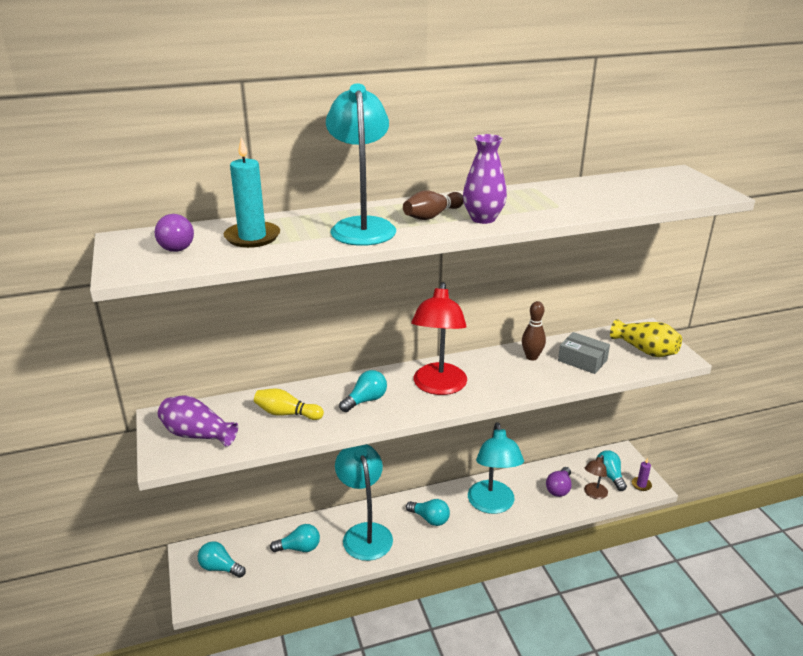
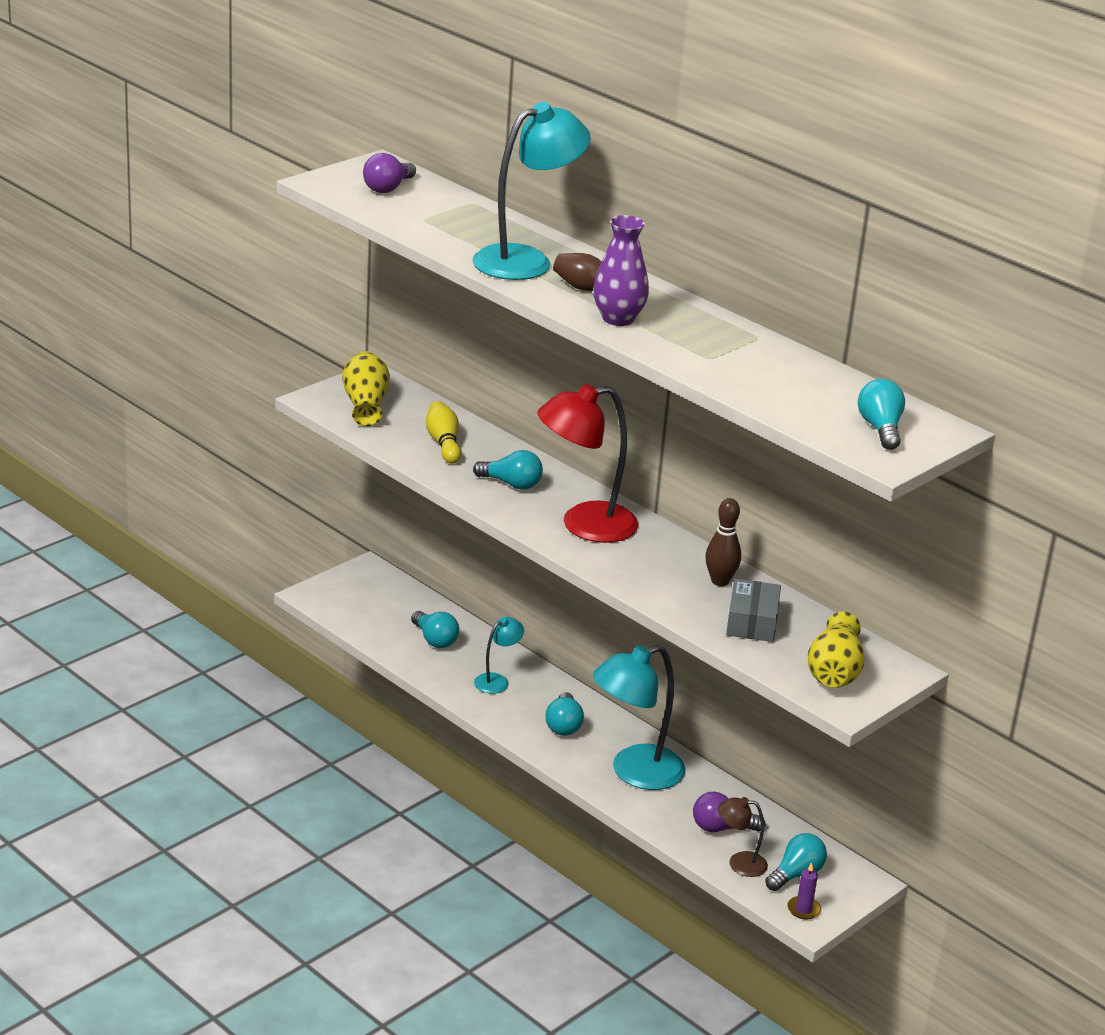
camera: 60 degrees right, 0 degrees up
purple vase [158,395,238,447] -> yellow vase [342,351,390,426]
turquoise light bulb [198,541,246,578] -> turquoise light bulb moved to [858,379,905,450]
turquoise candle [224,137,280,248] -> none
turquoise lamp [335,444,393,561] -> turquoise lamp [474,617,524,694], size x0.50

